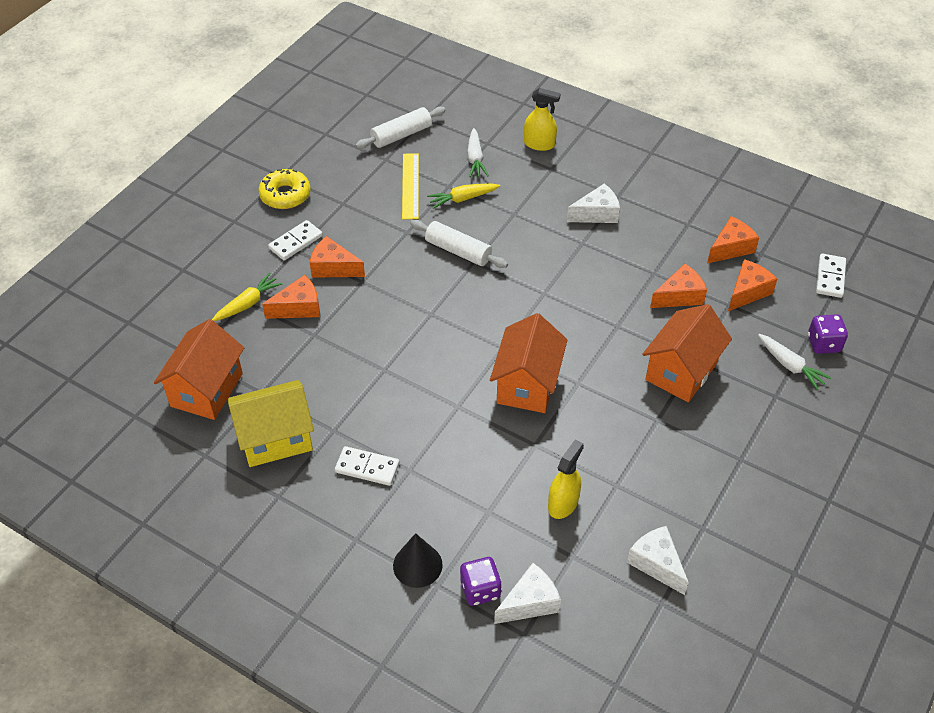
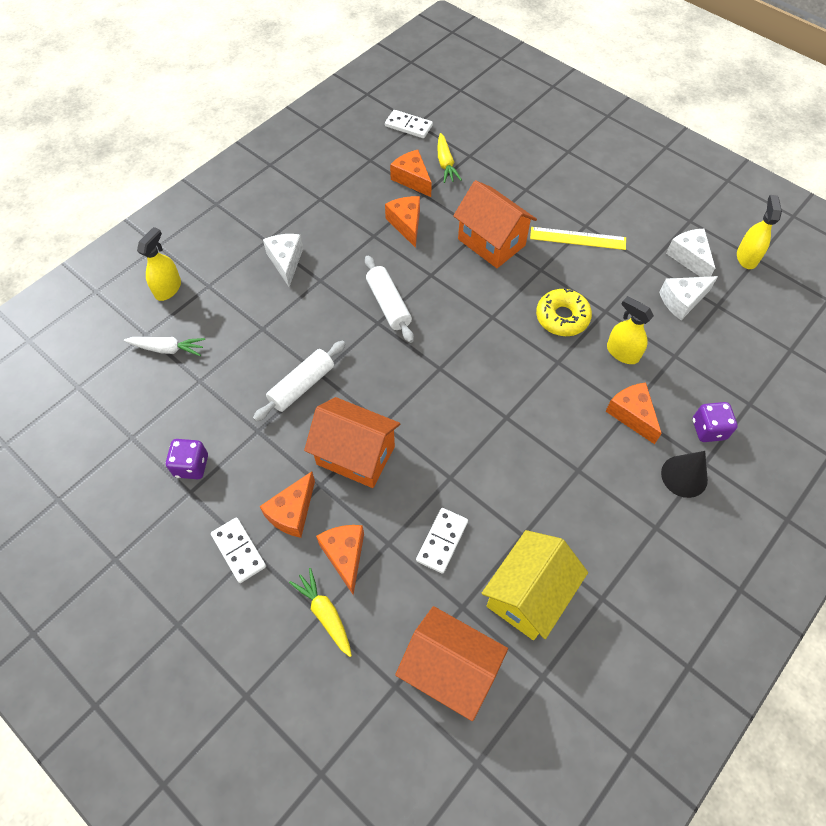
camera: 80 degrees left, 10 degrees up
yellow house [228,380,314,467] -> yellow house turned 45 degrees clockwise [482,530,588,640]
yellow donut [258,169,311,209] -> yellow donut moved to [536,288,592,336]
white domino [335,446,400,486] -> white domino moved to [416,508,468,574]
white rolling pin [355,107,446,149] -> white rolling pin moved to [365,256,414,343]
yellow ruler [402,153,419,219] -> yellow ruler moved to [530,227,626,250]
yellow carrot [427,184,500,209] -> yellow carrot moved to [438,133,462,183]
orange house [490,313,568,413] -> orange house moved to [304,397,400,488]
white cheese [494,563,561,624] -> white cheese moved to [666,228,715,277]
orange cheese [707,216,759,263] -> orange cheese moved to [606,383,662,444]
white carrot [758,334,831,390] -> none
purple dice [808,314,848,354] -> purple dice moved to [166,439,208,479]
none -> yellow spray bottle [737,195,782,269]

